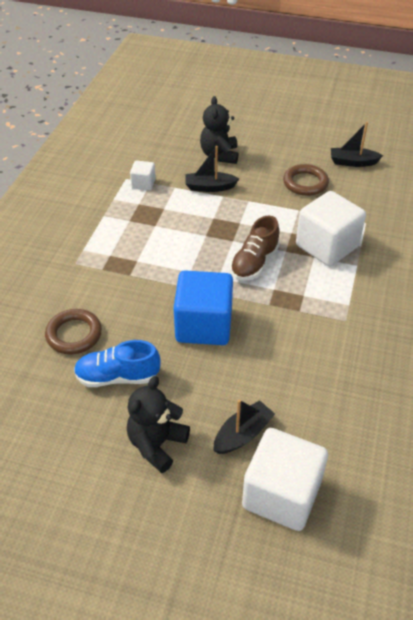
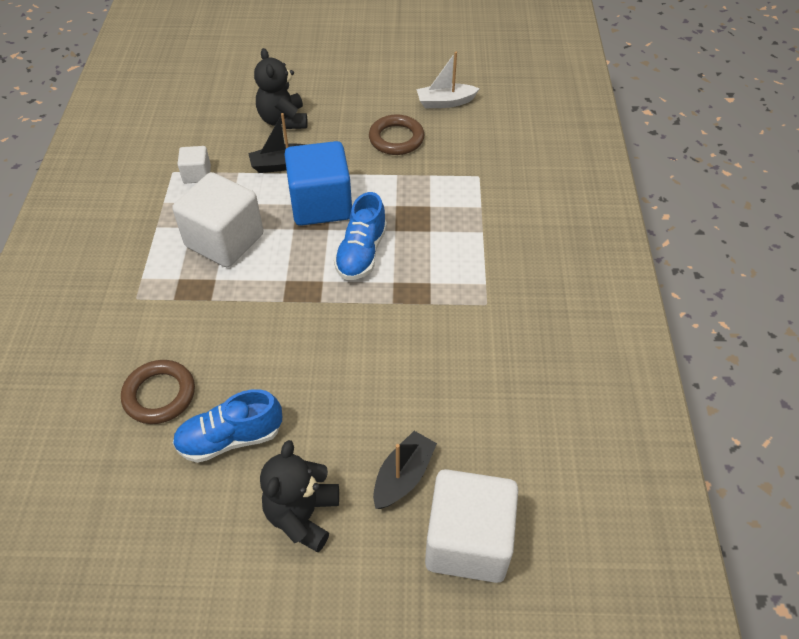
camera: 15 degrees left, 5 degrees up
blue cube [174,271,233,345] -> blue cube moved to [284,141,352,226]
brown shoe [230,216,280,281] -> blue shoe [334,192,387,280]
white cube [296,191,366,266] -> white cube moved to [172,172,263,267]
black boat [331,122,383,167] -> white boat [417,52,479,108]

